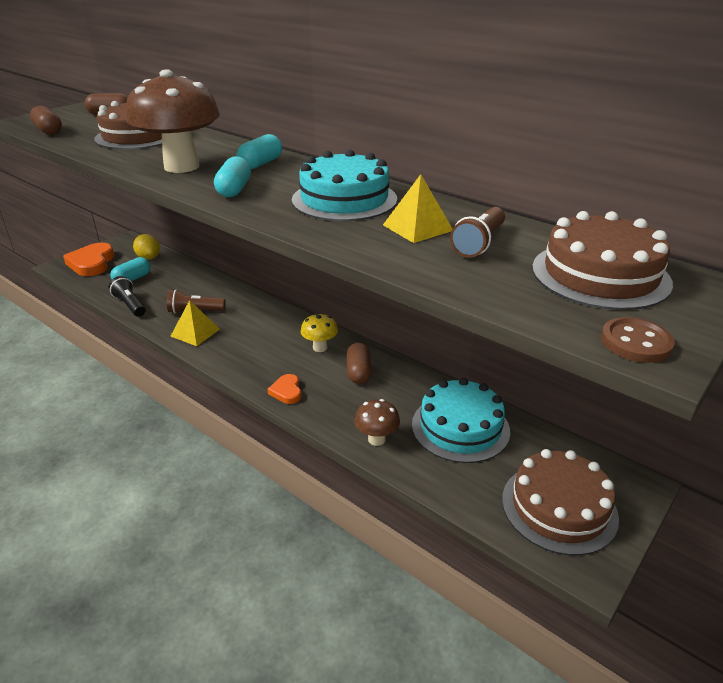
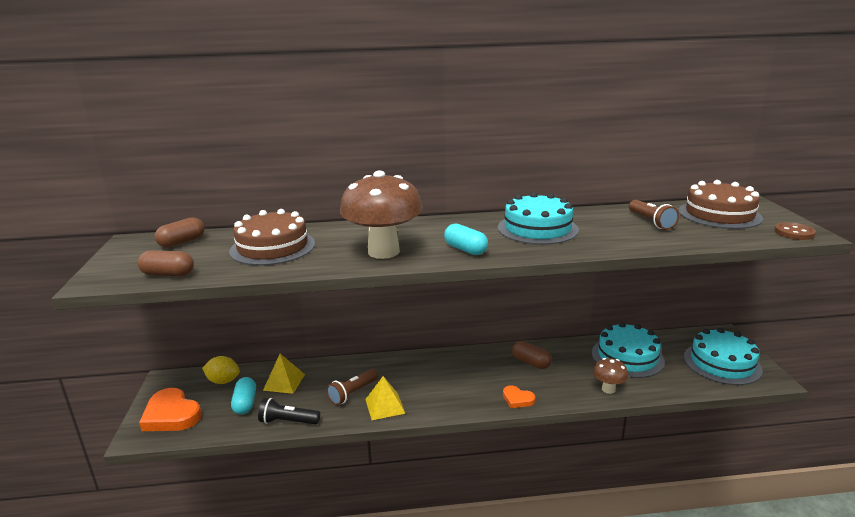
camera: 45 degrees left, 10 degrees down
turquoise capsule [237,134,282,169] -> none
yellow mushroom [300,313,338,352] -> none
yellow pyramid [383,174,452,243] -> yellow pyramid moved to [263,354,305,394]
brown cake [502,449,619,556] -> turquoise cake [684,328,763,385]

